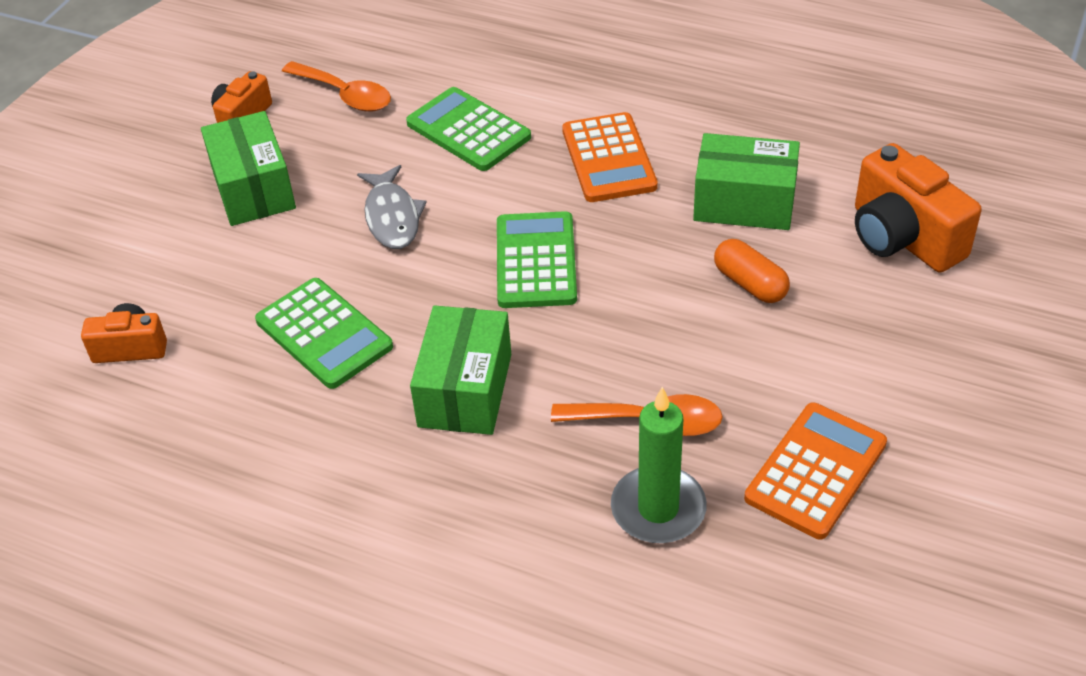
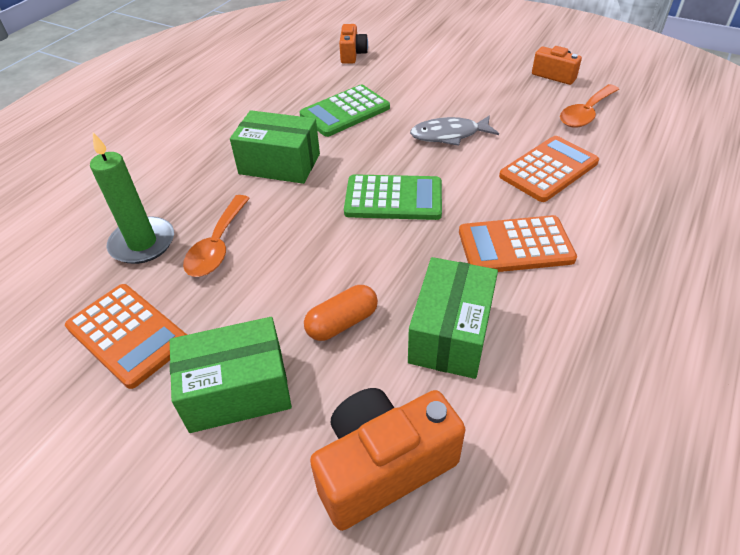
camera: 95 degrees right, 0 degrees up
green box [201,111,296,226] -> green box moved to [170,317,292,433]
green calculator [406,87,531,171] -> orange calculator [499,136,599,202]

